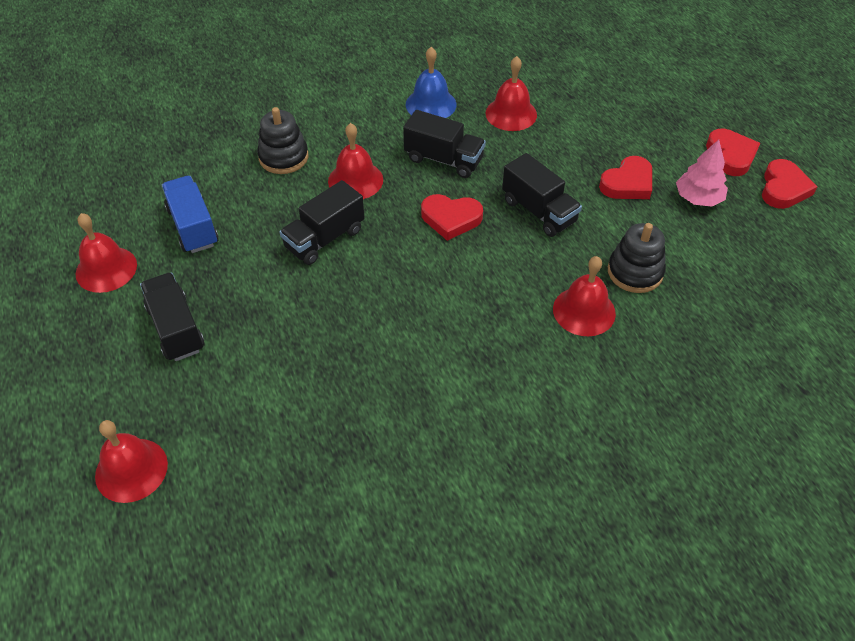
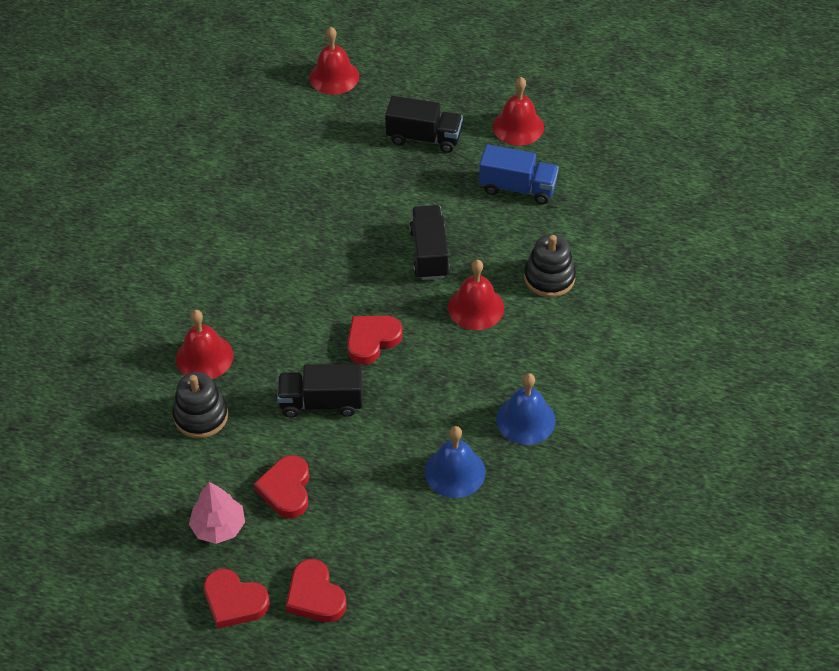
camera: 130 degrees right, 0 degrees up
black truck [403,110,486,178] -> none
red bell [485,56,537,131] -> blue bell [425,426,486,498]
red heart [762,159,818,209] -> red heart moved to [286,559,347,622]

